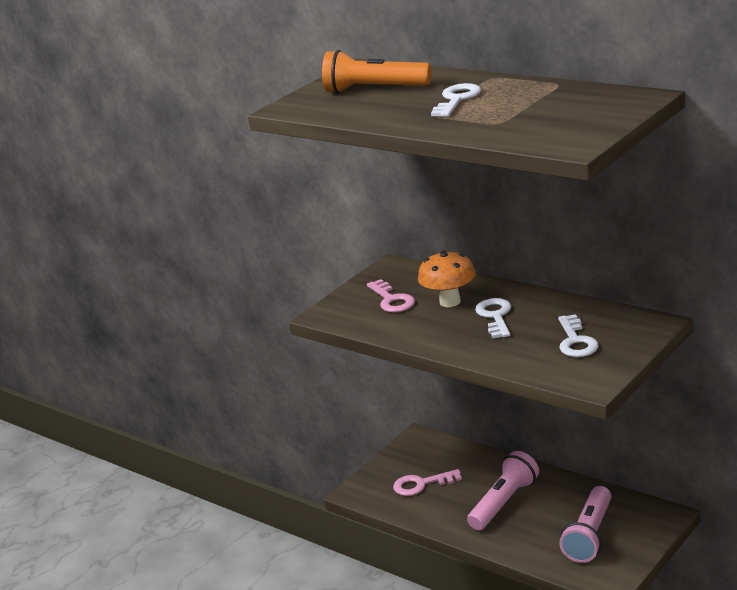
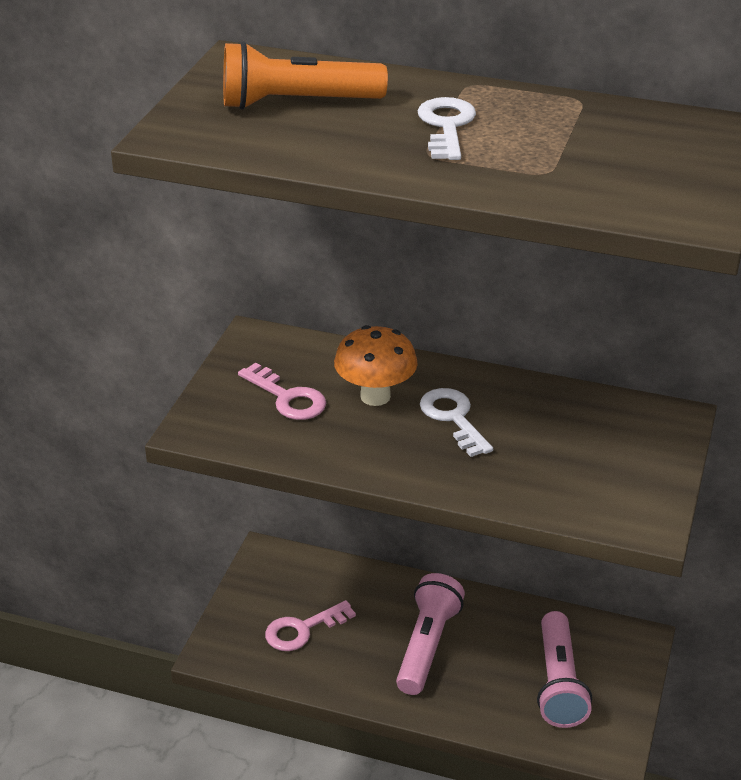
camera: 25 degrees left, 10 degrees up
white key [558,314,599,357] -> none

